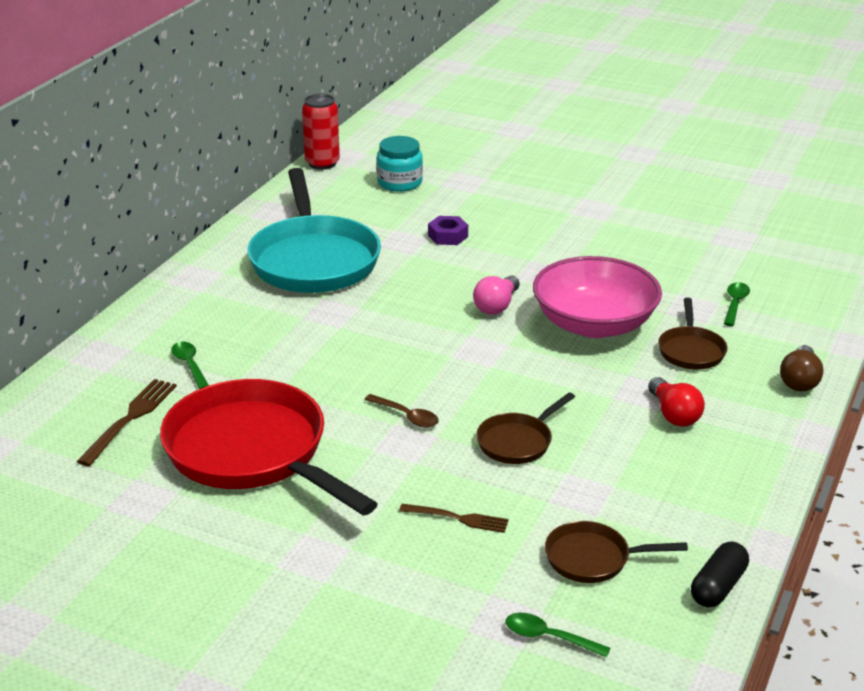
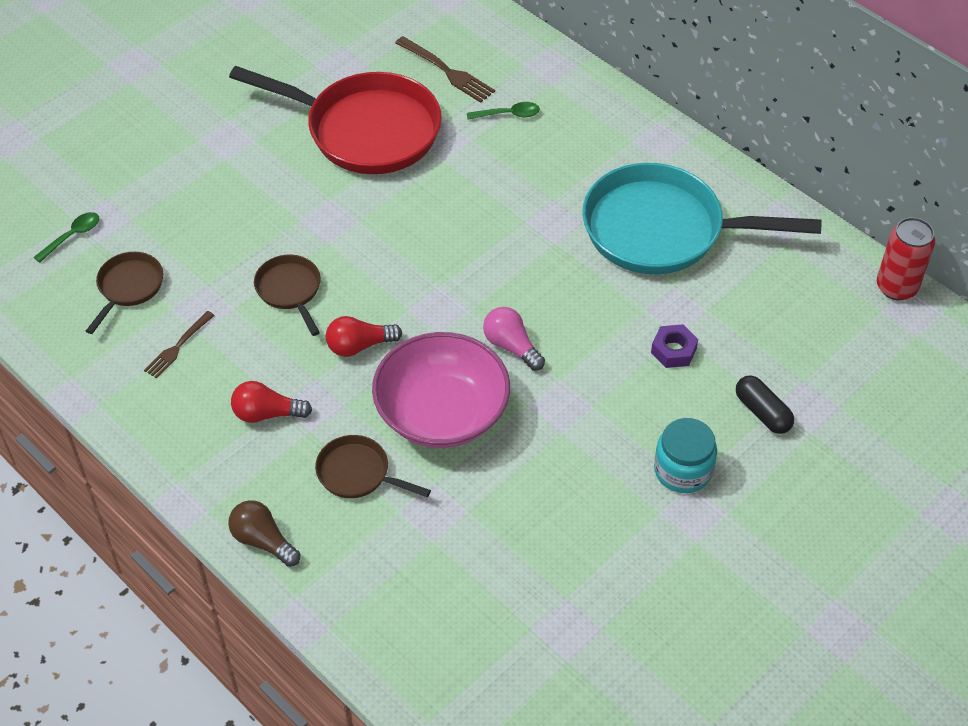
camera: 110 degrees right, 20 degrees up
red pan [160,379,378,516] -> red pan turned 45 degrees clockwise [229,66,442,174]
brown spoon [364,394,439,427] -> none
turquoise jar [377,136,423,192] -> turquoise jar moved to [654,418,717,493]
brown fork [399,504,509,533] -> brown fork moved to [144,311,215,379]
black capsule [691,542,749,608] -> black capsule moved to [736,375,794,434]
green spoon [724,282,750,326] -> none
none -> red light bulb [326,316,402,357]

